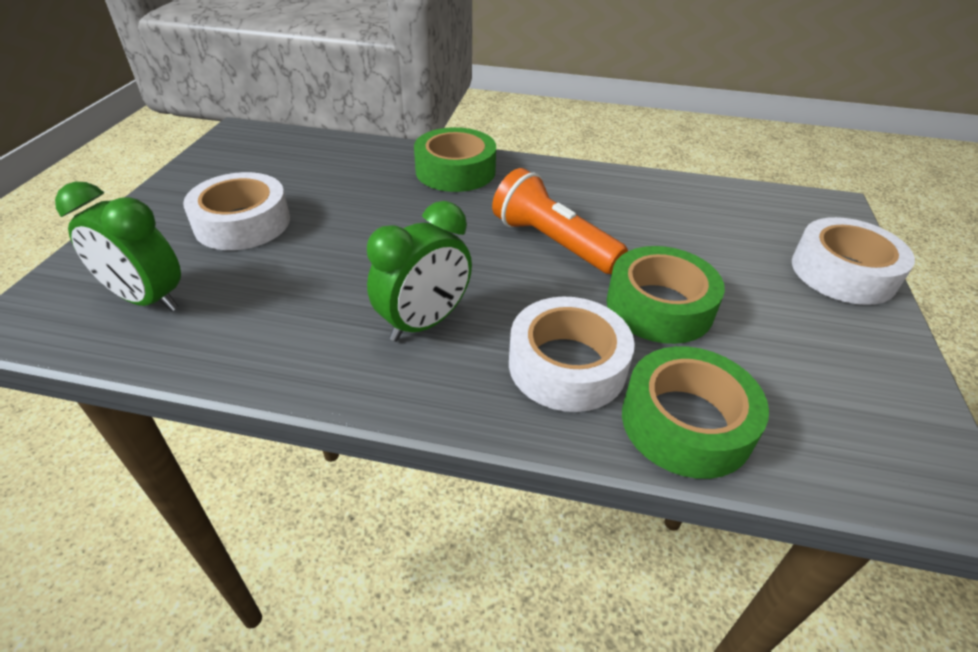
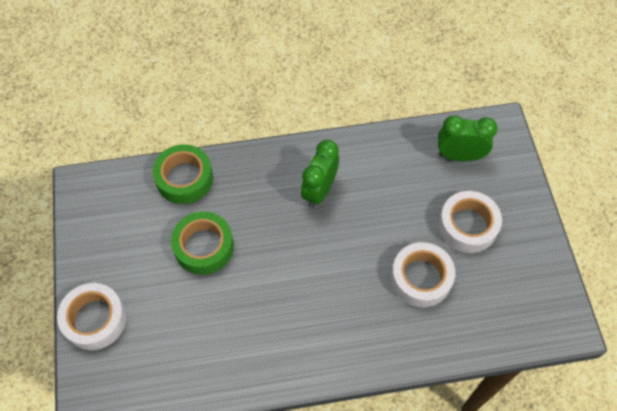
camera: 160 degrees right, 20 degrees up
green tape [414,127,496,192] -> none
orange flashlight [492,168,628,274] -> none
white tape [509,297,635,412] -> white tape moved to [391,242,455,307]

